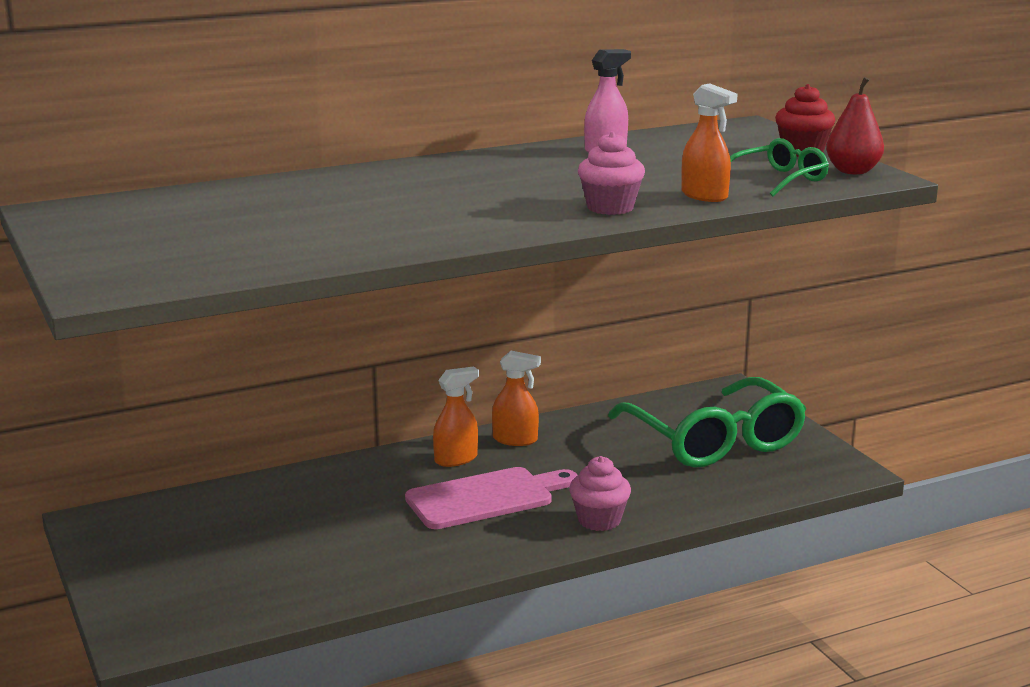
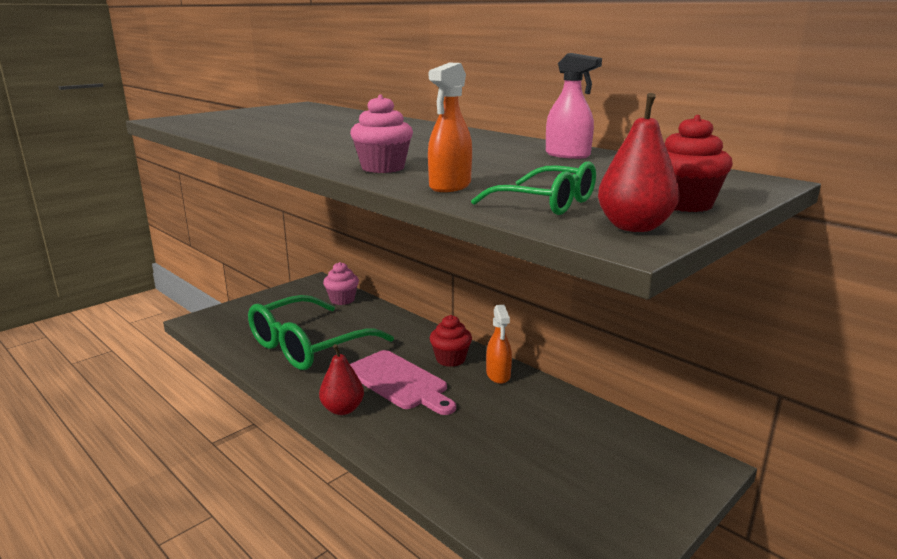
camera: 70 degrees right, 0 degrees up
orange spray bottle [433,366,479,467] -> red cupcake [430,315,472,367]
pink cupcake [569,456,631,531] -> pink cupcake moved to [323,262,359,305]
green glasses [608,377,806,468] -> green glasses moved to [248,295,394,370]
none -> red pear [319,344,364,415]

